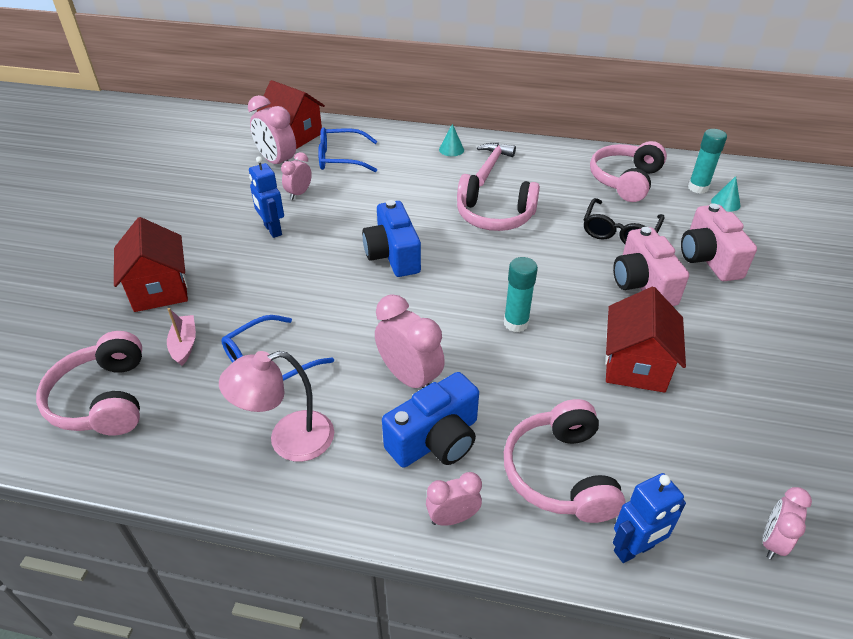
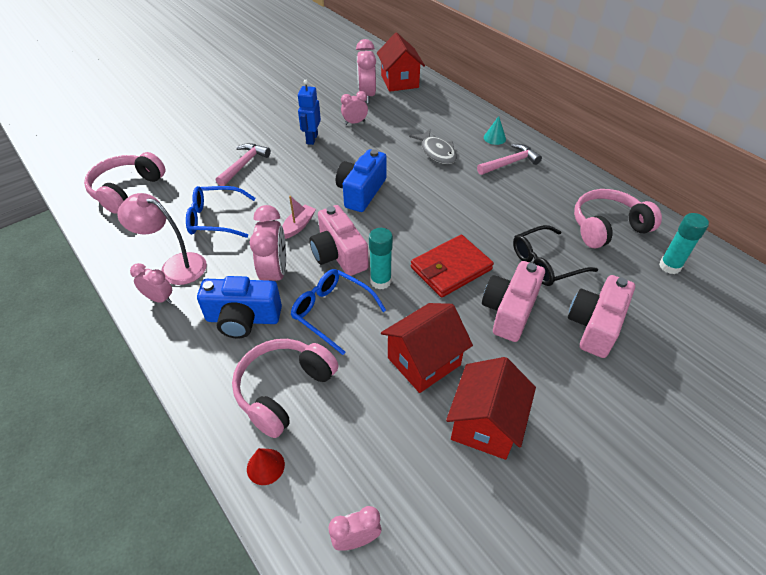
camera: 40 degrees right, 5 degrees up
red house [114,217,188,312] -> red house moved to [446,357,536,460]
pink boat [167,308,196,366] -> pink boat moved to [282,196,316,239]
blue glasses [318,127,377,172] -> blue glasses moved to [291,269,386,355]
pink clock [426,472,482,526] -> pink clock moved to [130,263,172,304]
pink headphones [457,174,540,231] -> none
blue robot [613,473,686,563] -> red cone [247,448,285,485]
turquoise cone [711,176,741,211] -> none
none -> pink hammer [216,143,271,186]
none -> pink camera [309,205,369,276]
none -> grey fish [409,129,457,165]
none -> red wallet [411,235,494,297]

